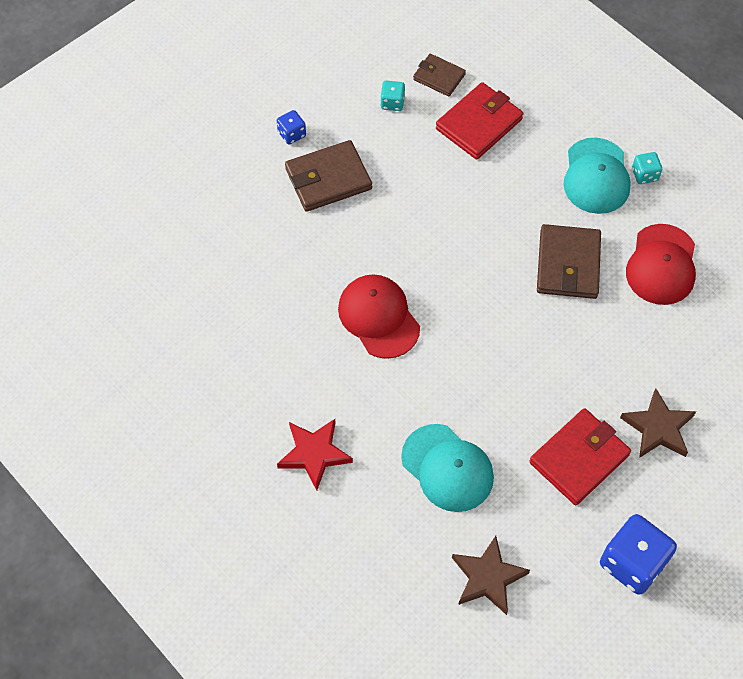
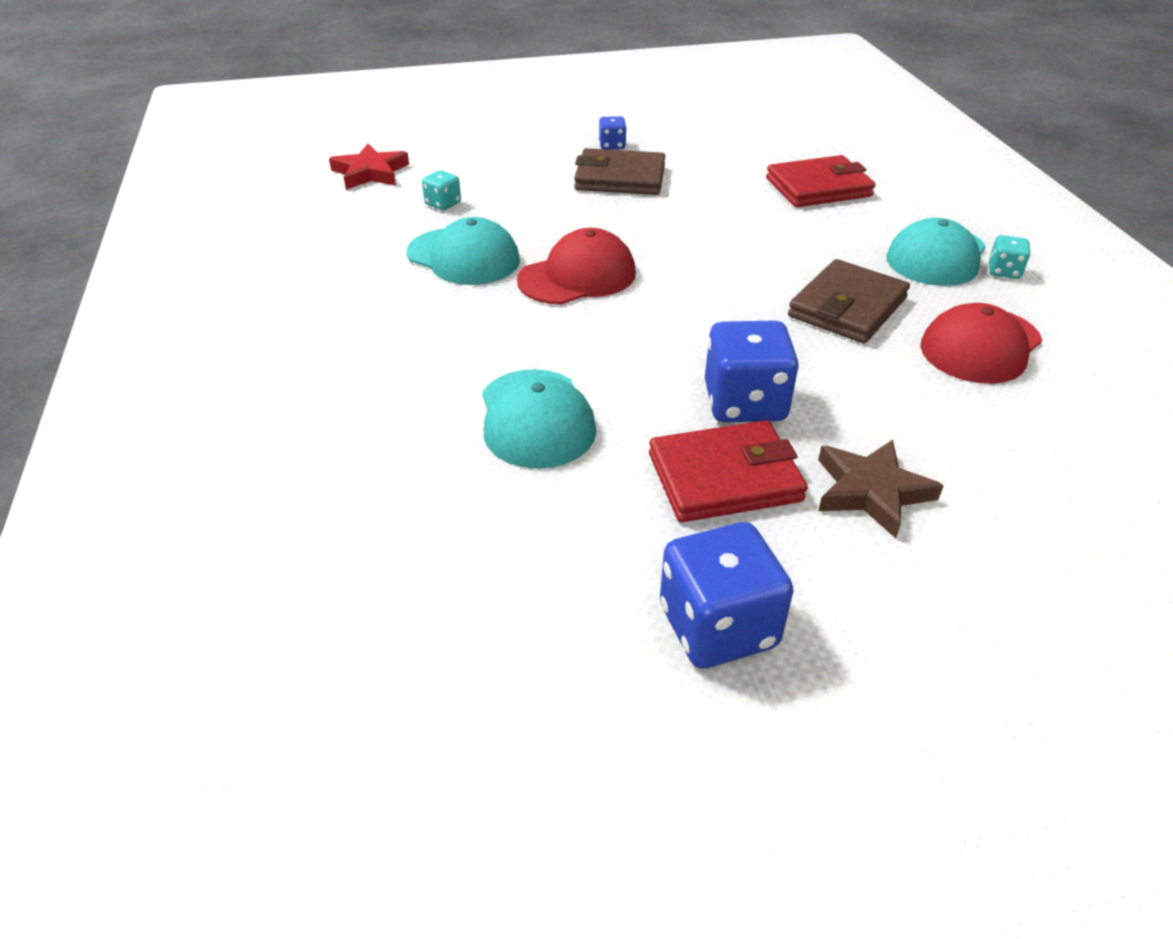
camera: 30 degrees right, 20 degrees down
red star [277,419,353,490] -> red star moved to [329,144,409,190]
red cap [338,274,420,359] -> red cap turned 60 degrees clockwise [517,228,636,304]
turquoise dice [380,81,405,111] -> turquoise dice moved to [422,170,461,210]
brown wallet [413,54,466,96] -> none
brown star [452,536,530,615] -> none
none -> turquoise cap [407,217,520,285]
none -> blue dice [705,320,799,422]

